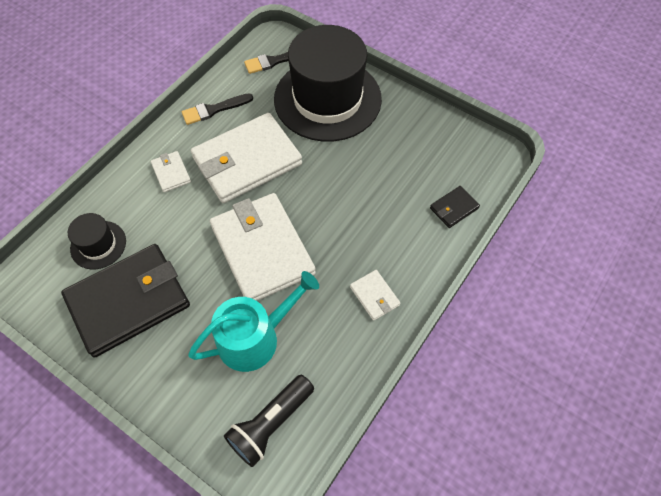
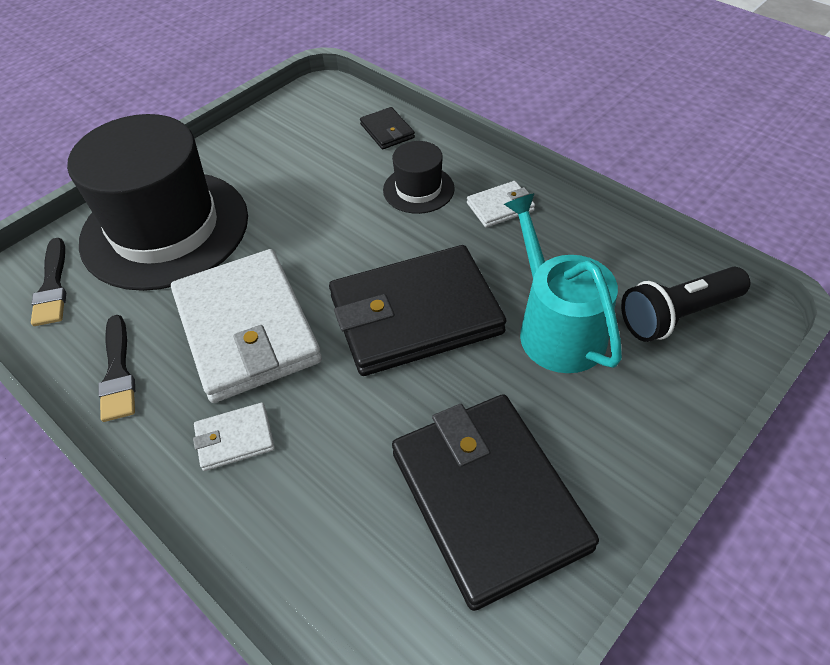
camera: 80 degrees left, 10 degrees down
black hat [68,213,126,269] -> black hat moved to [383,141,455,214]
white wallet [210,193,316,301] -> black wallet [329,245,506,376]
black flashlight [224,375,314,467] -> black flashlight turned 105 degrees clockwise [621,267,750,342]

